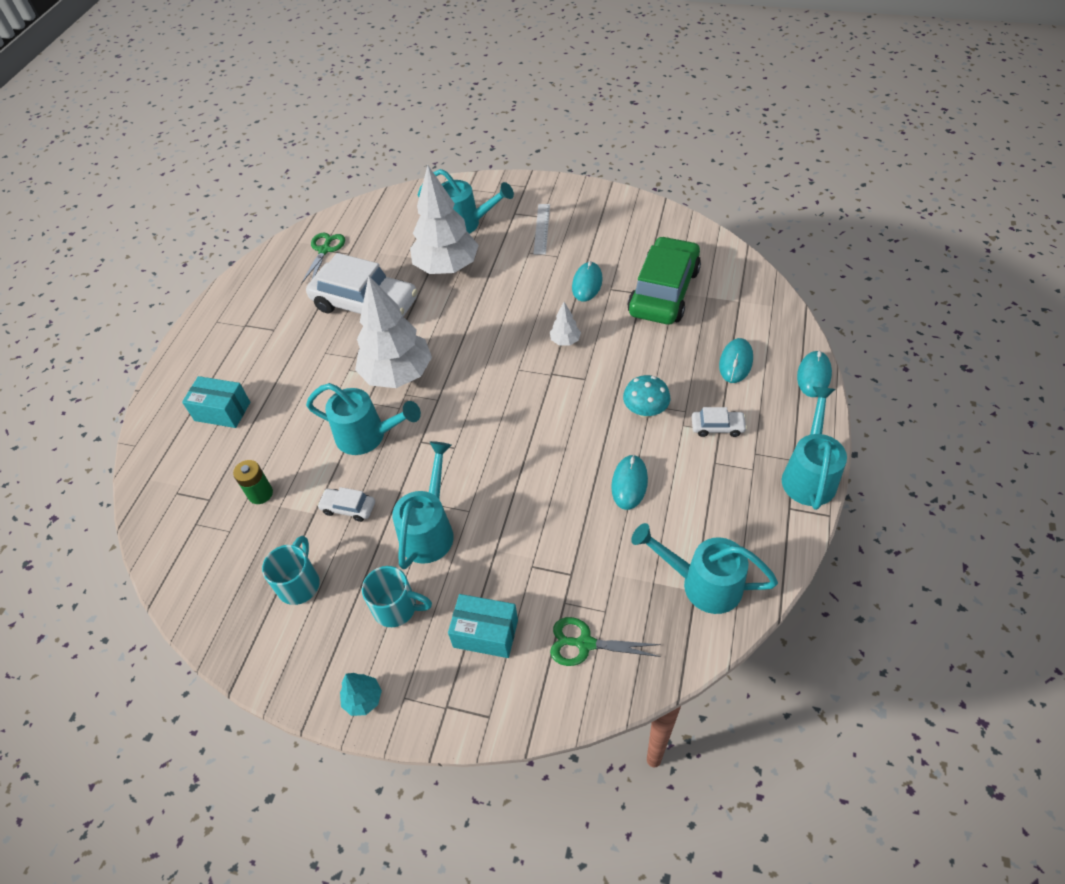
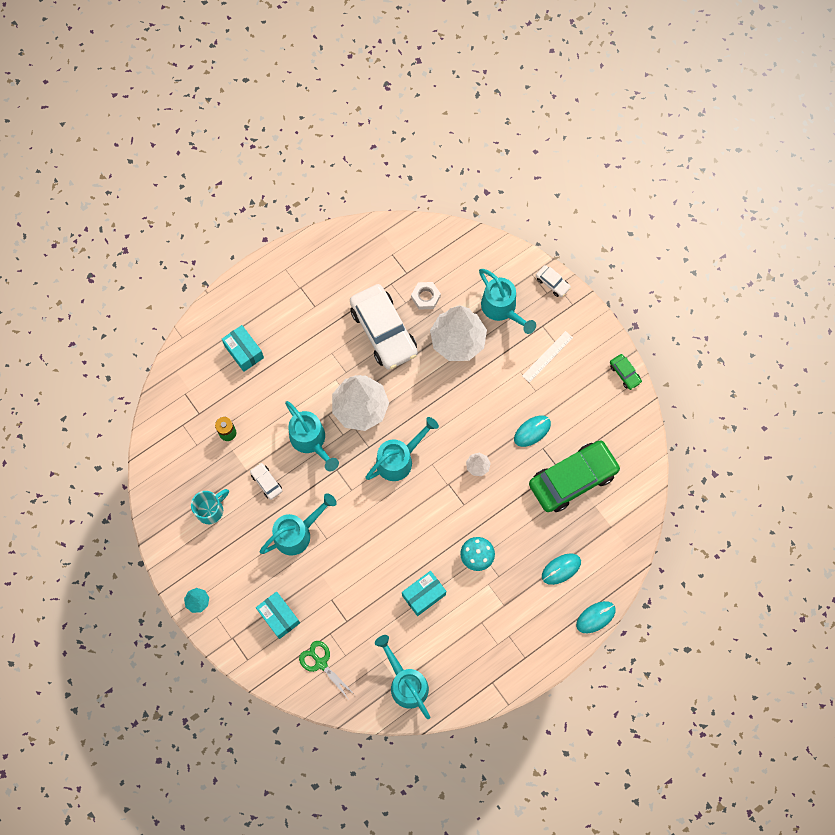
camera: 35 degrees right, 20 degrees up
green scissors [302,232,345,283] -> none
turquoise mug [362,566,432,627] -> none
turquoise mouse [611,455,648,510] -> turquoise box [402,571,446,616]
white car [692,407,747,437] -> white car moved to [536,265,571,297]
turquoise watering can [782,386,847,510] -> turquoise watering can moved to [365,417,439,481]
none -> white nut [411,282,441,310]
none -> green car [610,354,642,390]

